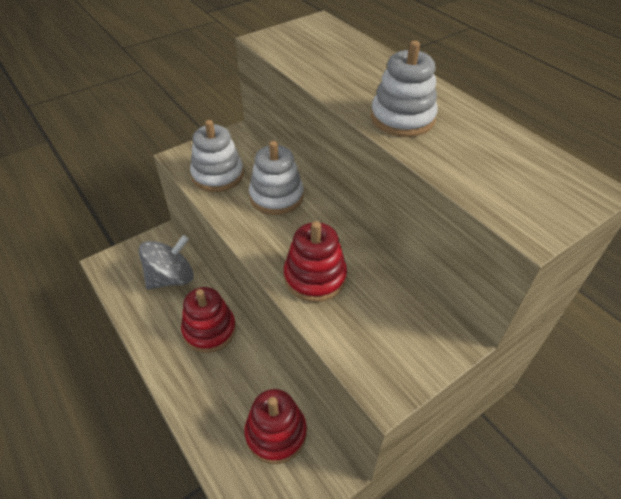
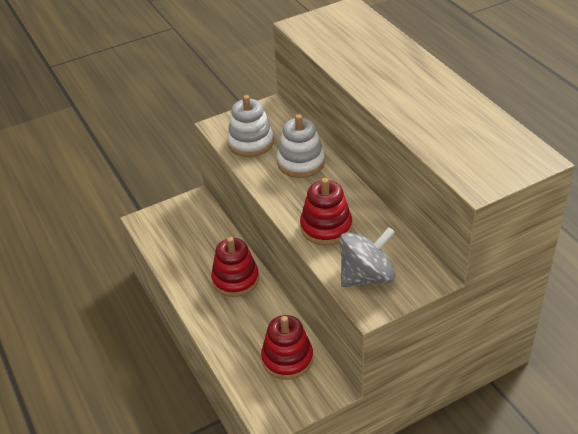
camera: 10 degrees right, 5 degrees down
grey spinning top [139,235,194,290] -> grey spinning top moved to [340,227,395,287]
white stacking toy [371,40,438,137] -> none

